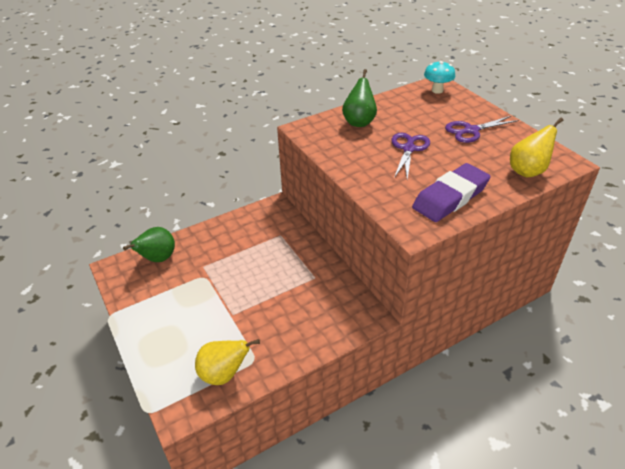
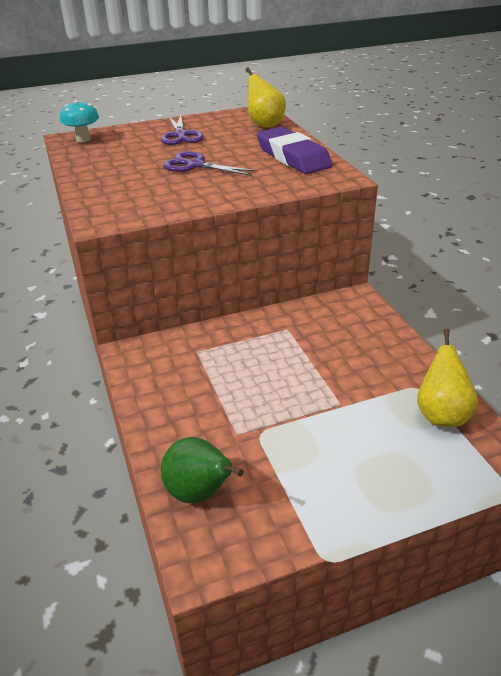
camera: 80 degrees left, 5 degrees down
green pear [342,69,377,127] -> none

